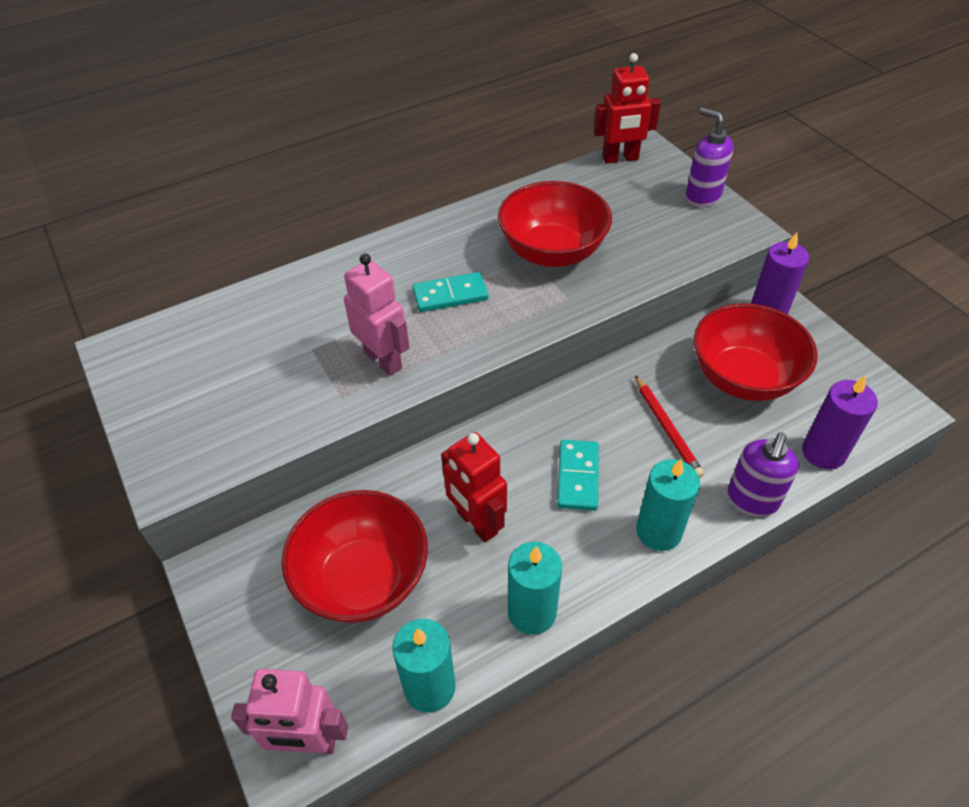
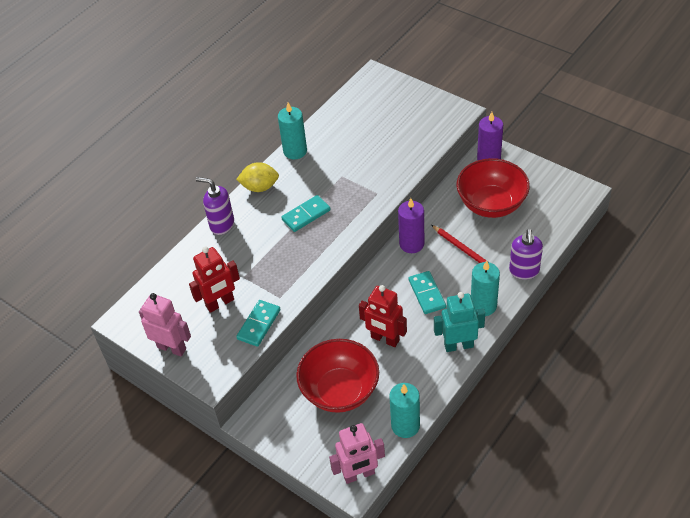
camera: 20 degrees left, 0 degrees up
pink robot [344,254,409,376] -> pink robot moved to [139,293,191,357]
red bowl [498,181,612,267] -> none
turquoise candle [508,541,562,635] -> turquoise candle moved to [278,102,307,159]
red robot [594,53,661,164] -> red robot moved to [189,246,240,313]
purple soap dispenser [686,108,734,207] -> purple soap dispenser moved to [196,177,234,235]
purple candle [802,375,878,470] -> purple candle moved to [398,198,424,253]
none -> yellow lemon [236,162,279,192]
none -> turquoise domino [236,300,280,347]
none -> turquoise robot [434,292,485,352]

